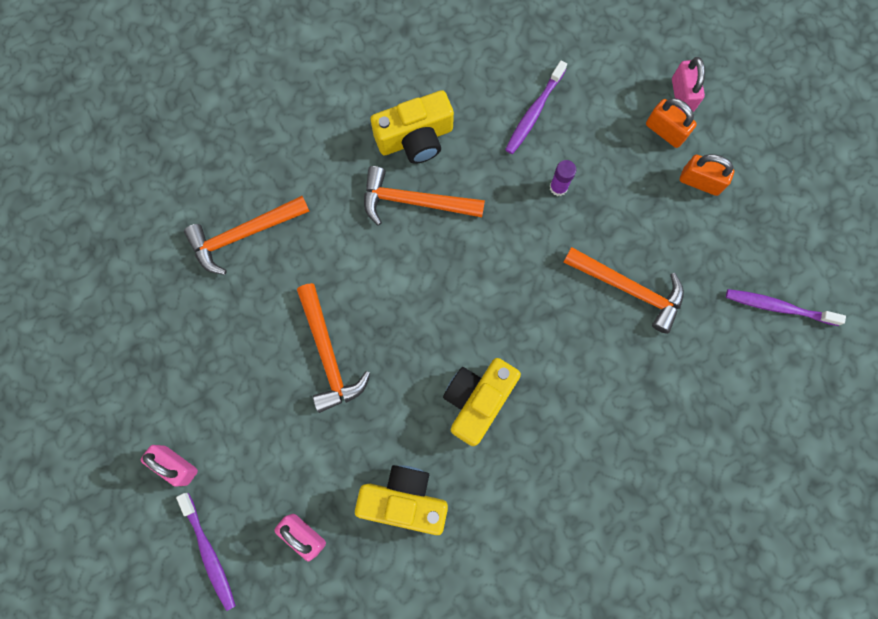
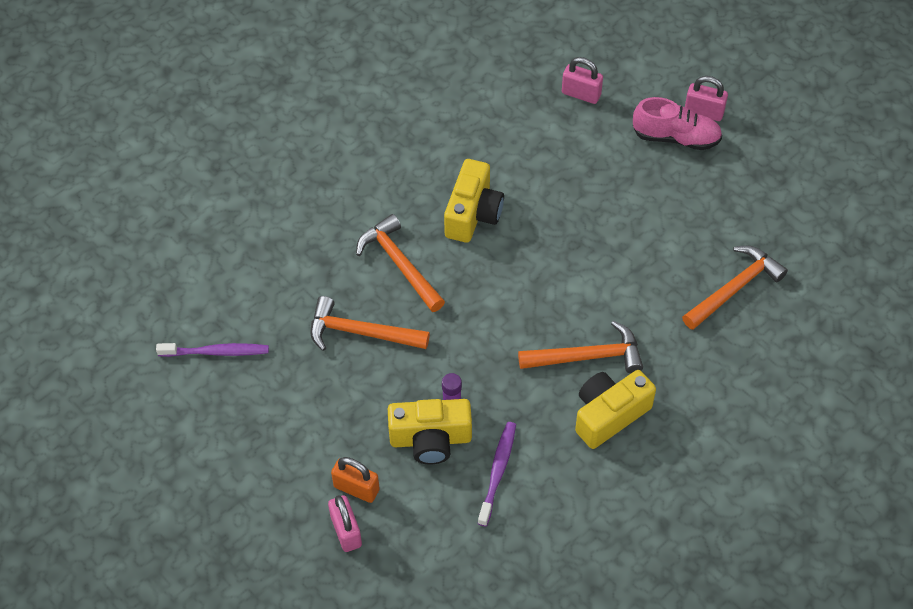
camera: 165 degrees right, 20 degrees down
purple toothbrush [176,493,236,611] -> none
orange hammer [297,283,370,413] -> orange hammer moved to [356,214,445,312]
yellow camera [355,465,448,535] -> yellow camera moved to [388,399,472,464]
orange padlock [680,154,734,196] -> none
none -> pink shoe [633,97,722,150]

